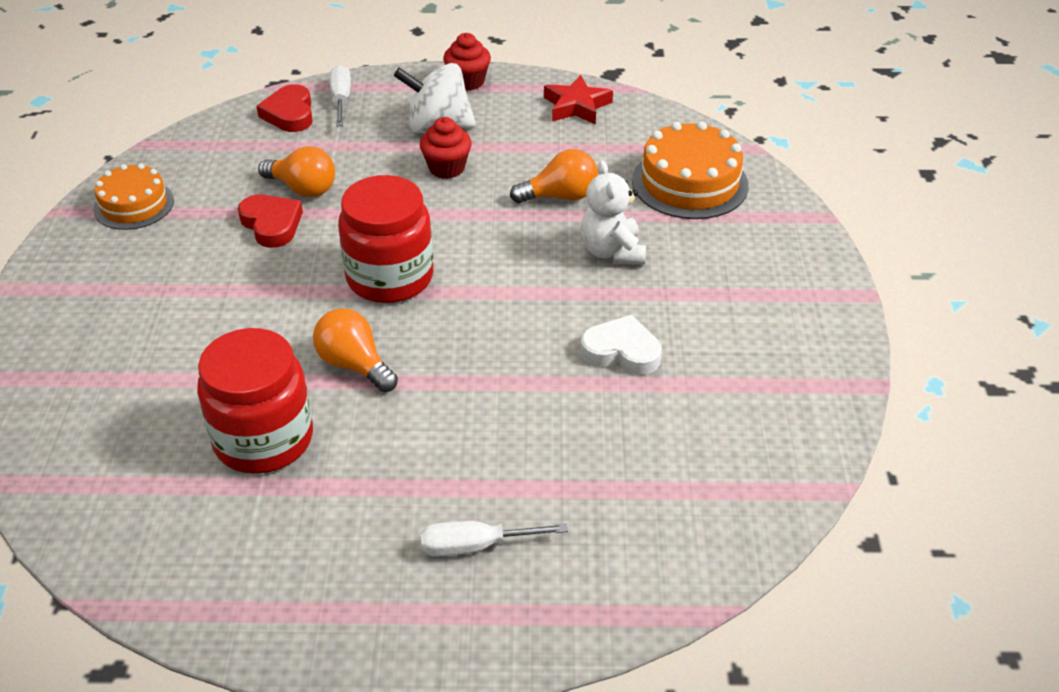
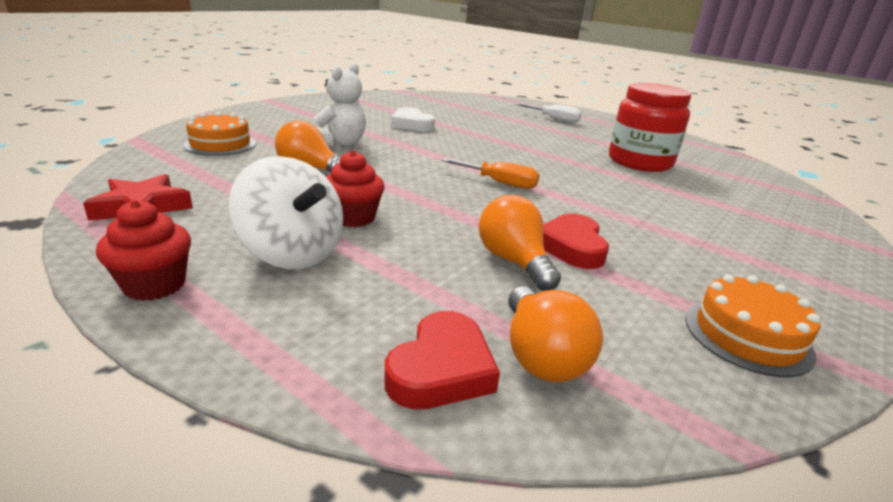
camera: 145 degrees left, 15 degrees down
orange light bulb [313,308,398,392] -> orange light bulb moved to [508,286,603,382]
white screwdriver [330,65,351,126] -> none
red jar [338,175,433,303] -> orange screwdriver [441,158,539,189]
orange cake [632,121,749,219] -> orange cake [183,112,256,155], size x0.66

